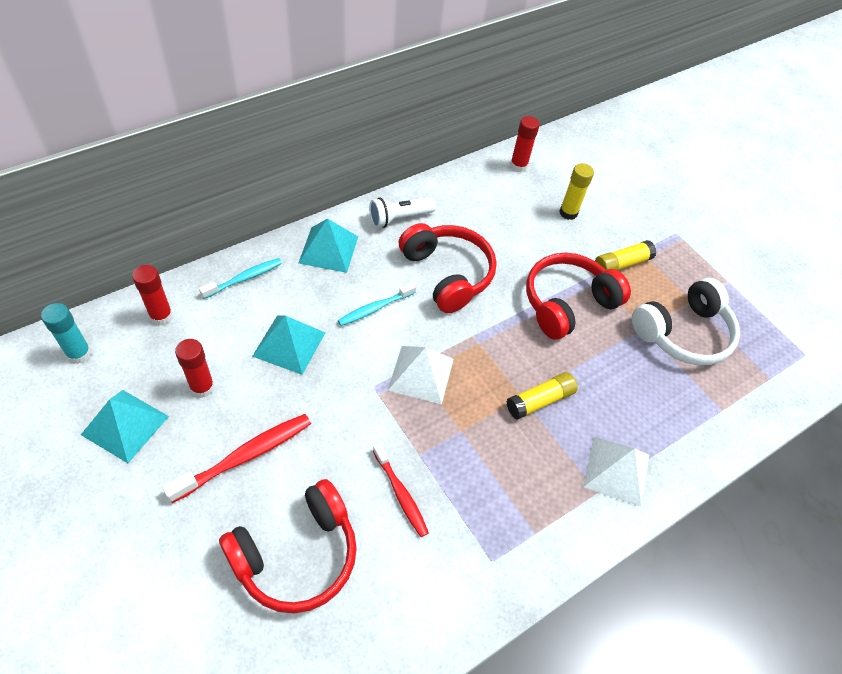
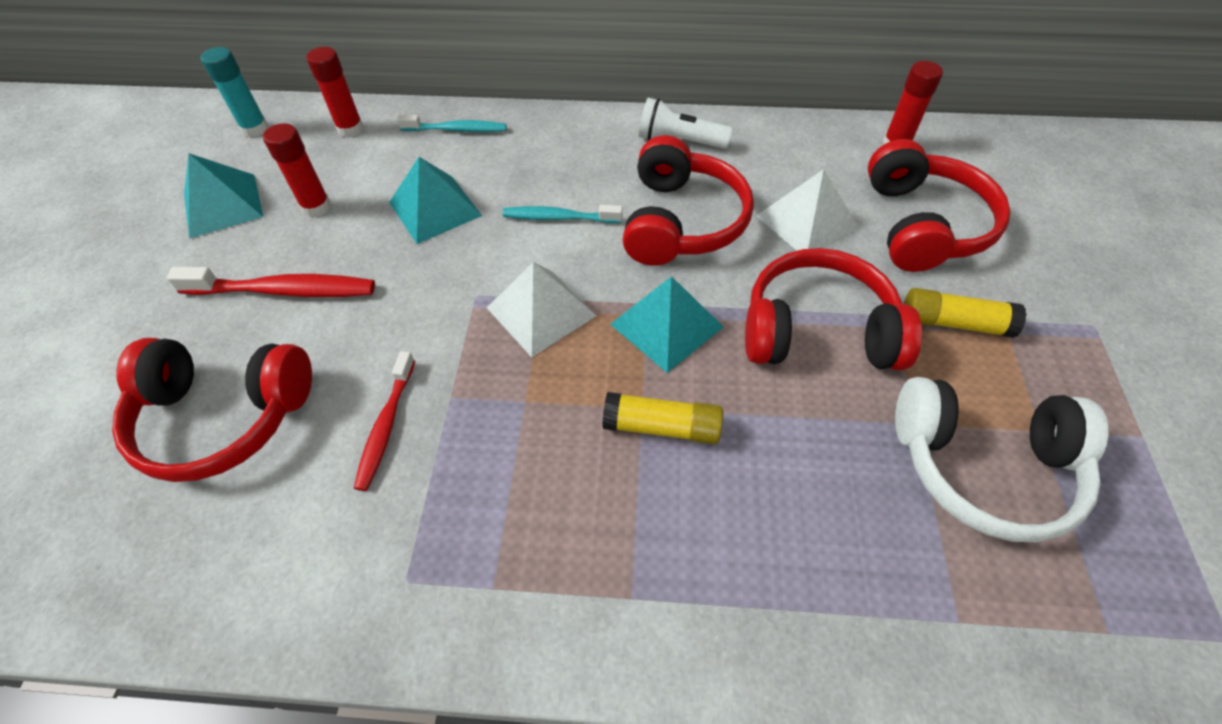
camera: 45 degrees right, 0 degrees up
turquoise pyramid [299,218,358,273] -> turquoise pyramid moved to [610,276,724,373]
yellow glue stick [559,163,594,220] -> red headphones [868,139,1011,272]
white pyramid [583,437,649,507] -> white pyramid moved to [756,169,859,251]

